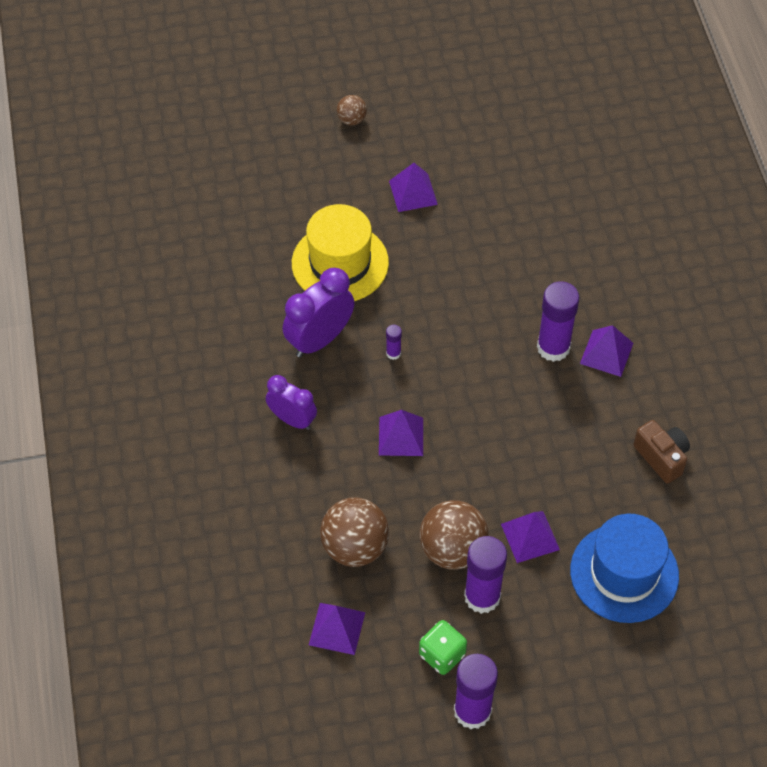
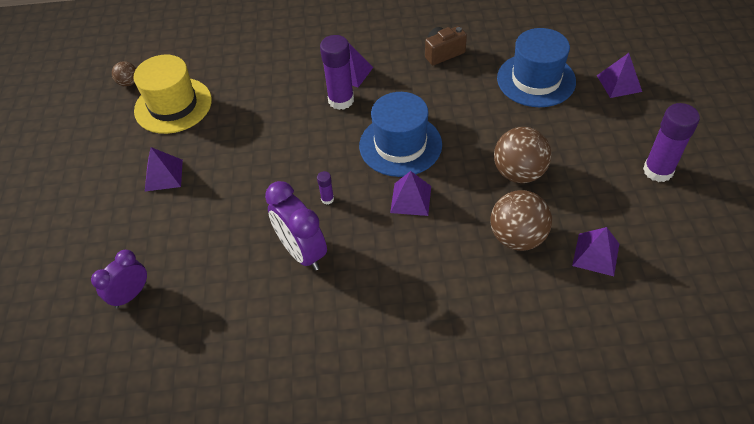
camera: 80 degrees left, 5 degrees down
purple clock [266,375,317,430] -> purple clock moved to [91,250,147,308]
yellow hat [292,204,389,301] -> yellow hat moved to [133,55,212,134]
brown ball [337,95,367,125] -> brown ball moved to [112,61,136,87]
green dice [419,620,467,675] -> none
purple glue stick [464,536,507,614] -> none
purple pyramid [501,511,560,563] -> purple pyramid moved to [597,53,642,98]
none -> blue hat [359,92,442,177]

